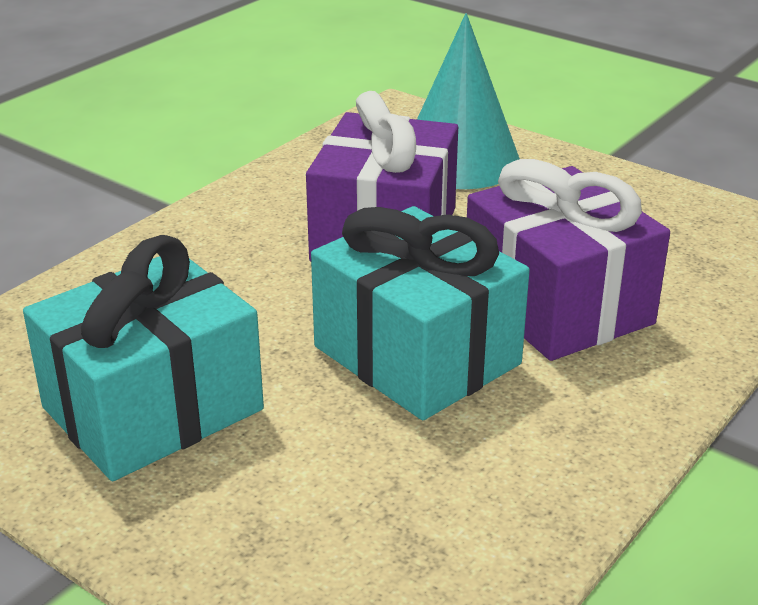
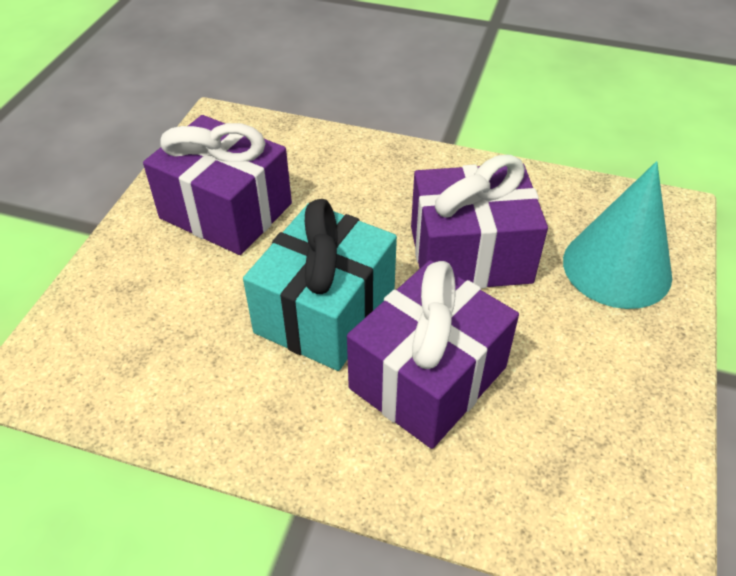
camera: 70 degrees right, 15 degrees up
turquoise gift [23,235,264,481] -> purple gift [143,115,292,255]

